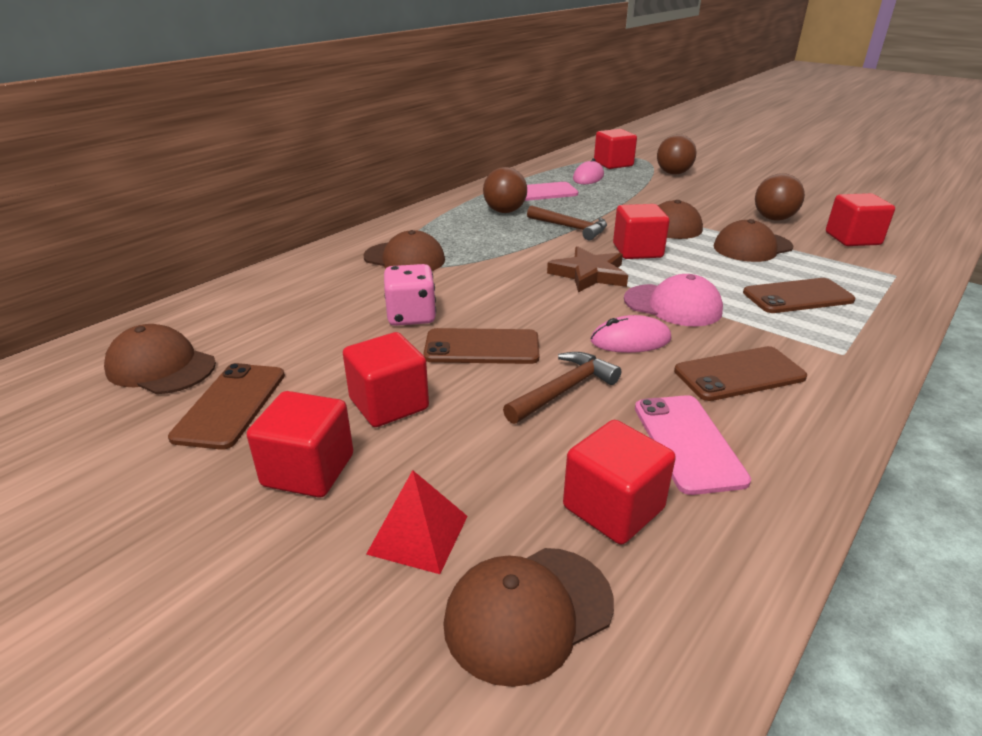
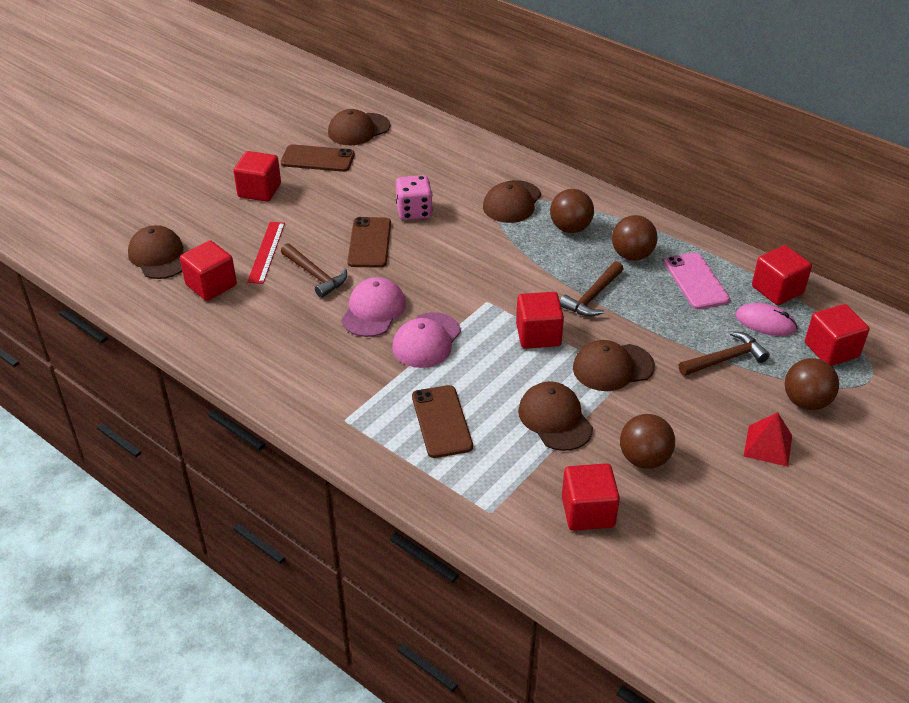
camera: 90 degrees right, 10 degrees up
brown cap [104,324,216,394] -> brown cap turned 150 degrees counterclockwise [328,109,390,145]
red cube [343,332,429,427] -> red cube moved to [752,245,812,305]
red pyramid [366,470,468,574] -> red pyramid moved to [744,412,792,467]
brown star [547,246,628,293] -> none
pink mouse [591,315,672,353] -> pink cap [341,277,406,337]
pink phone [635,395,751,495] -> none
brown phone [674,346,807,401] -> none
none -> red ruler [247,222,285,284]
none -> brown ball [550,189,594,233]
none -> brown hammer [679,331,770,376]

